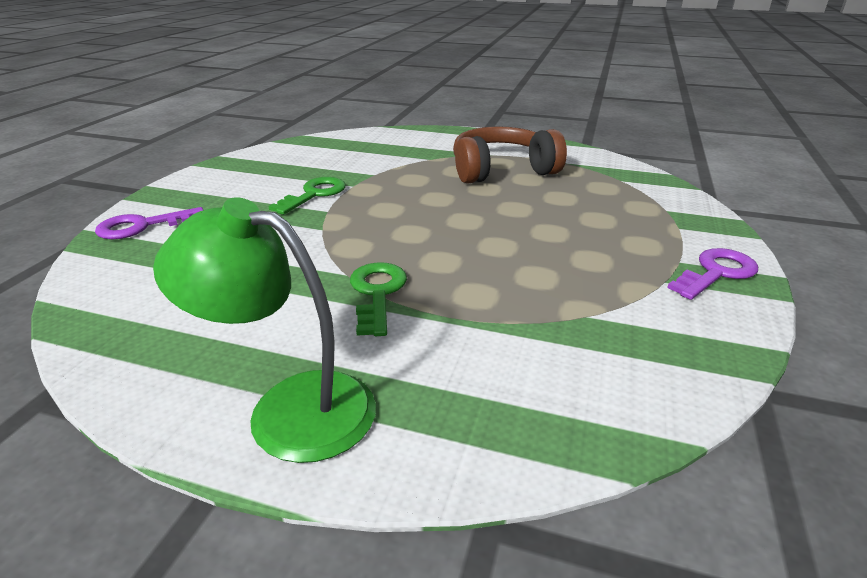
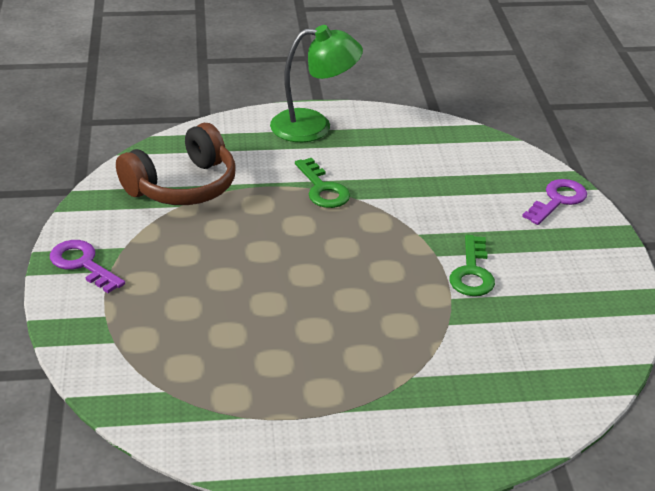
camera: 155 degrees right, 5 degrees up
brown headphones [453,126,567,183] -> brown headphones moved to [116,123,236,205]
purple key [667,248,758,300] -> purple key turned 105 degrees clockwise [50,240,125,293]

